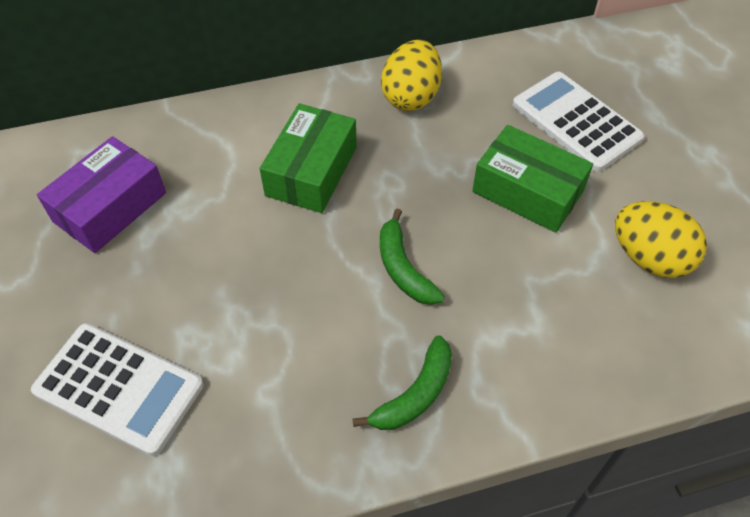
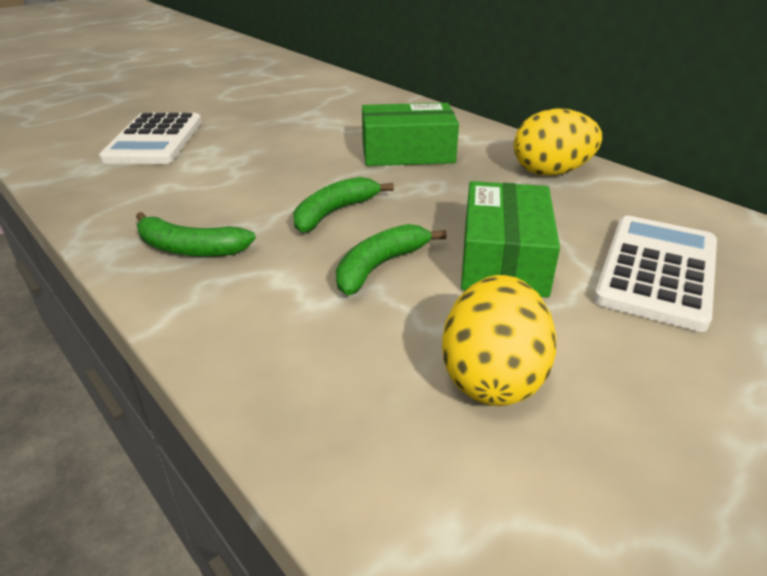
camera: 65 degrees right, 20 degrees down
purple box [37,136,166,253] -> none
none -> green banana [336,224,447,295]

